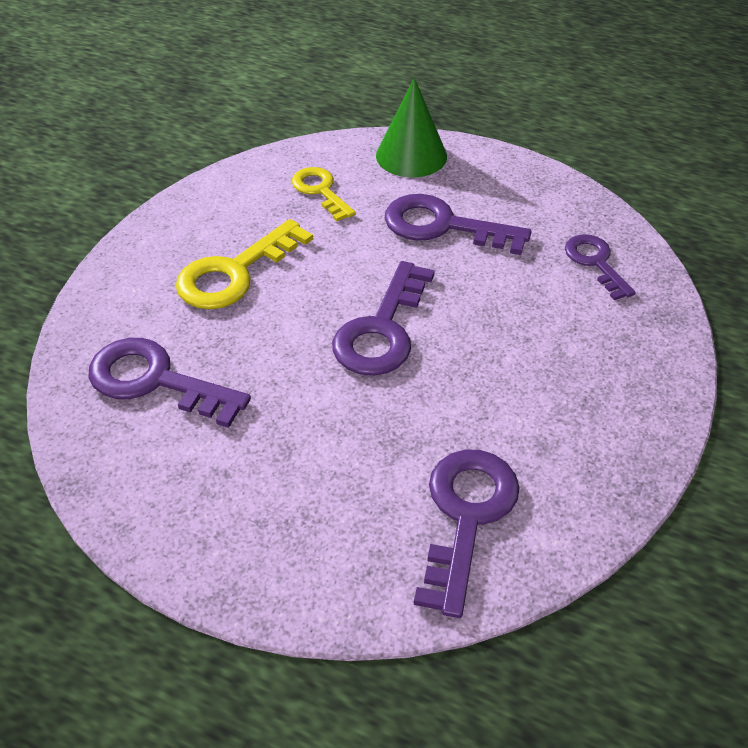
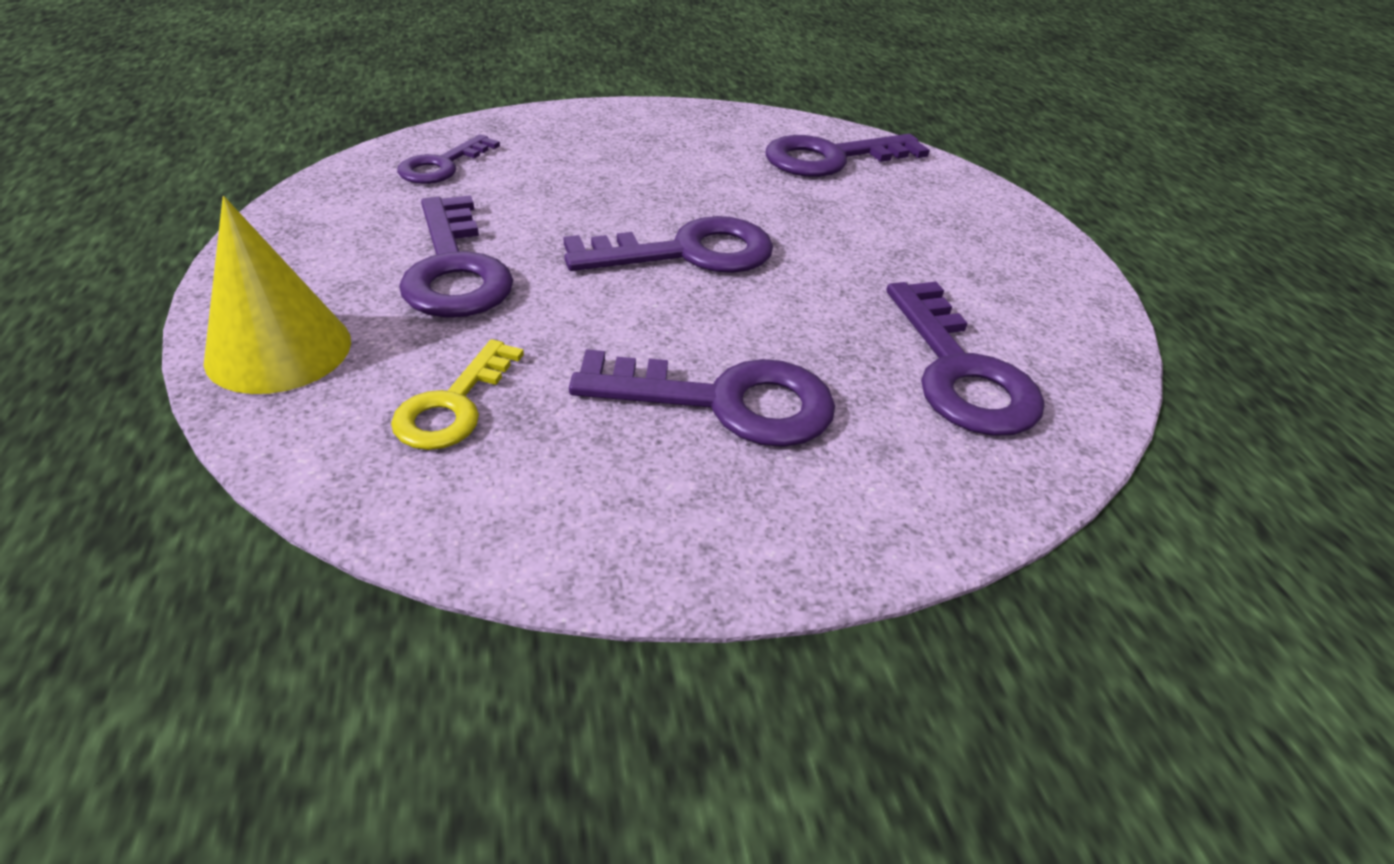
camera: 130 degrees left, 5 degrees down
yellow key [176,219,313,309] -> purple key [569,349,835,447]
green cone [376,77,447,178] -> yellow cone [203,196,351,394]

